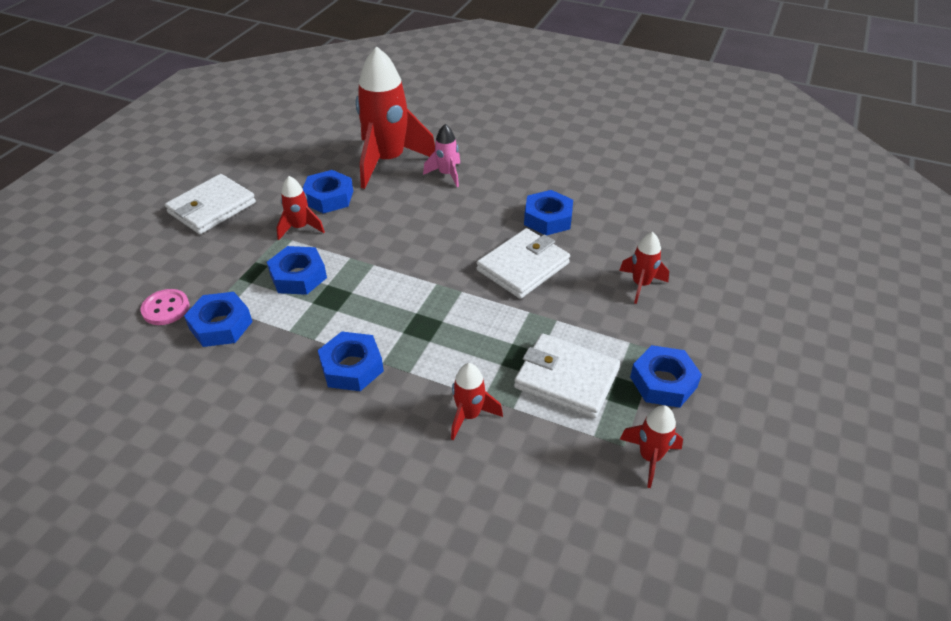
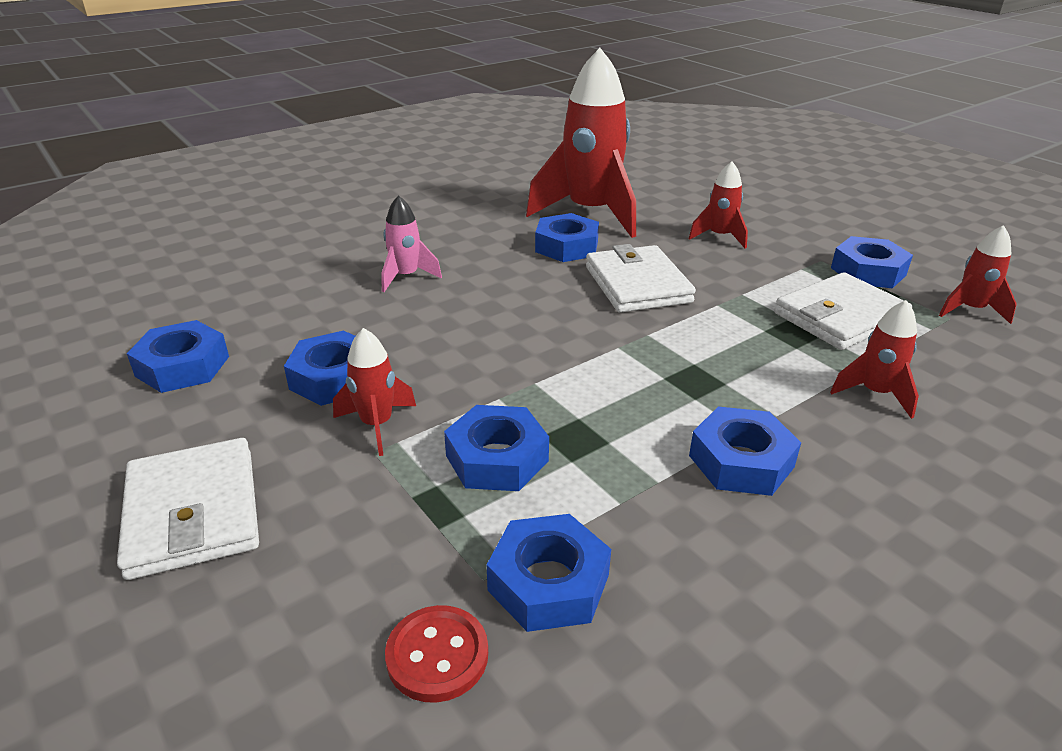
camera: 60 degrees left, 10 degrees down
pink button [140,289,189,325] -> red button [385,605,488,703]
red rocket [355,46,435,189] -> red rocket moved to [526,48,636,238]
none -> blue nut [127,320,229,393]

